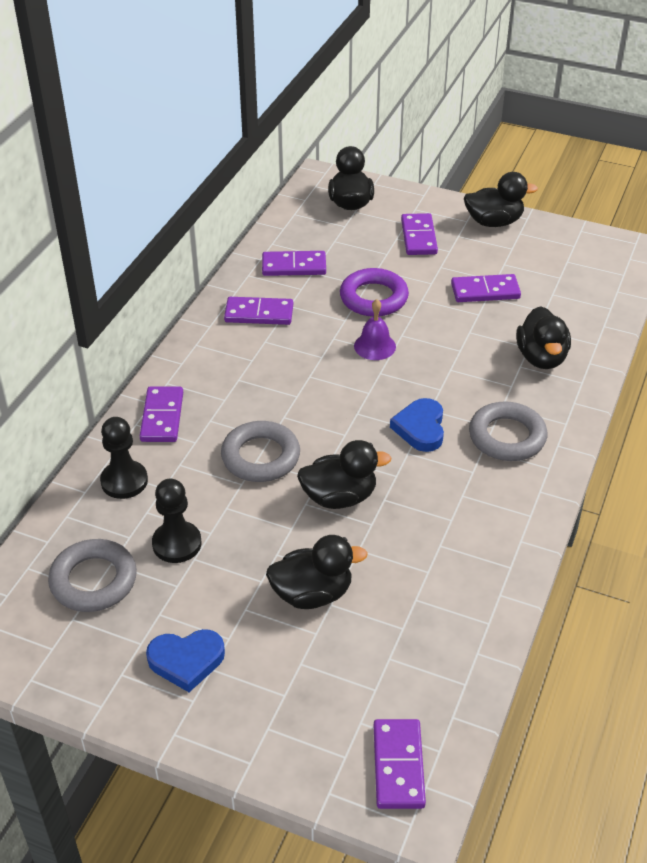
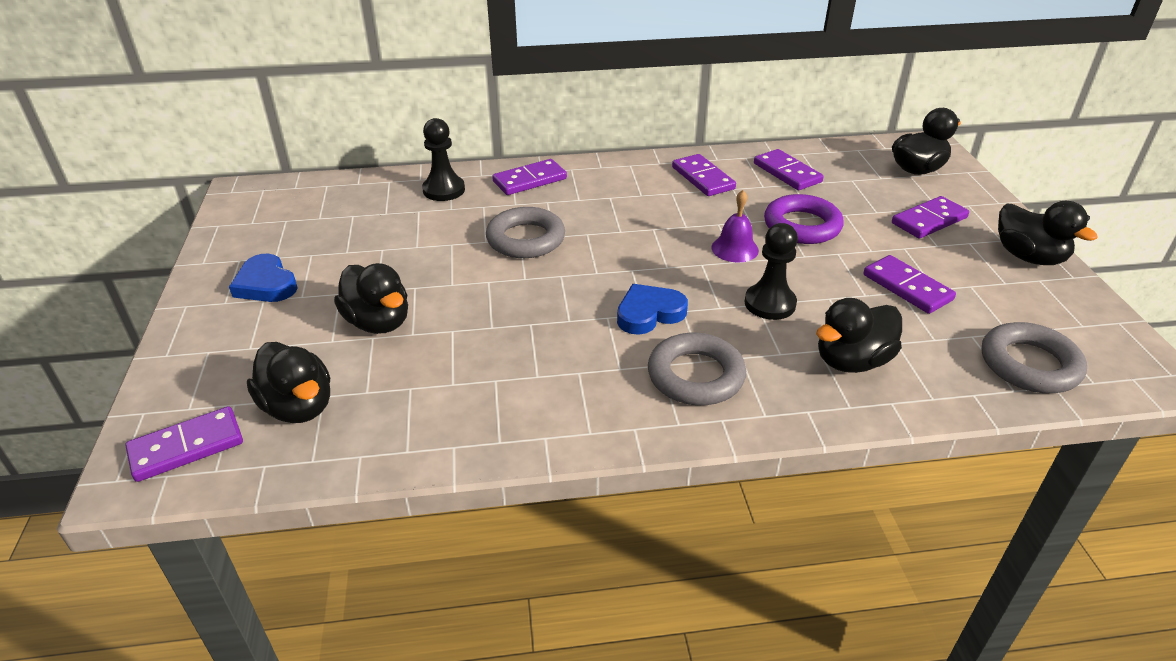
camera: 60 degrees right, 5 degrees down
grey ring [48,539,137,612] -> grey ring moved to [982,322,1087,393]
black pawn [152,479,201,563] -> black pawn moved to [744,223,798,320]
black duck [297,440,392,509] -> black duck moved to [247,342,330,423]

